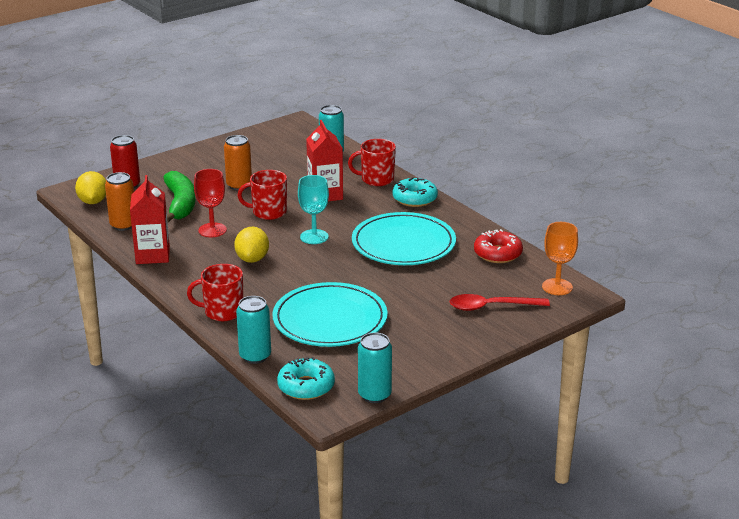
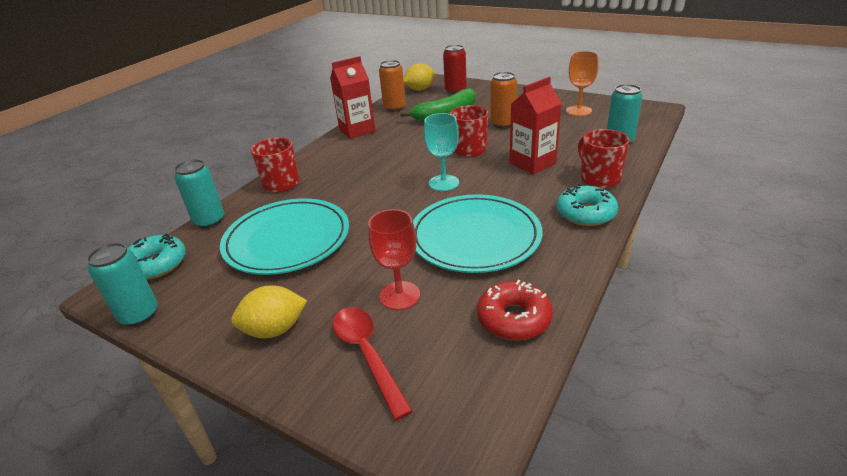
camera: 70 degrees right, 5 degrees up
red goblet [194,169,227,237] -> red goblet moved to [368,209,420,310]
yellow lemon [234,227,269,263] -> yellow lemon moved to [231,285,307,338]
orange goblet [542,222,578,295] -> orange goblet moved to [566,51,599,116]

